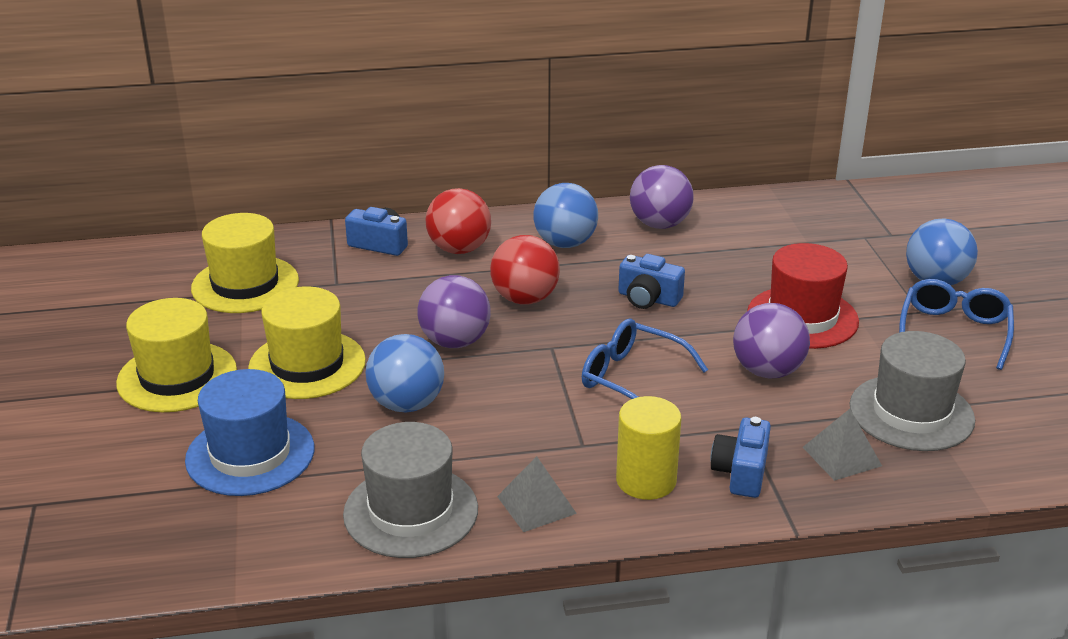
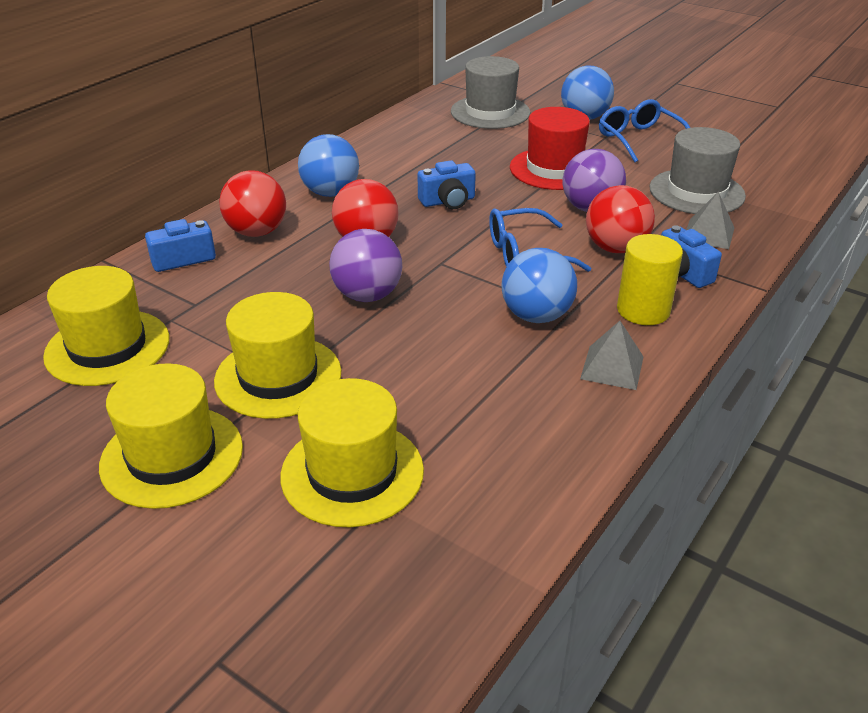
camera: 45 degrees left, 5 degrees up
blue hat [185,369,314,496] -> yellow hat [280,378,424,527]
grey hat [343,422,478,558] -> grey hat moved to [451,56,530,129]
blue ball [365,334,444,412] -> blue ball moved to [502,248,577,323]
purple ball [630,165,694,229] -> none
none -> red ball [586,185,655,253]

